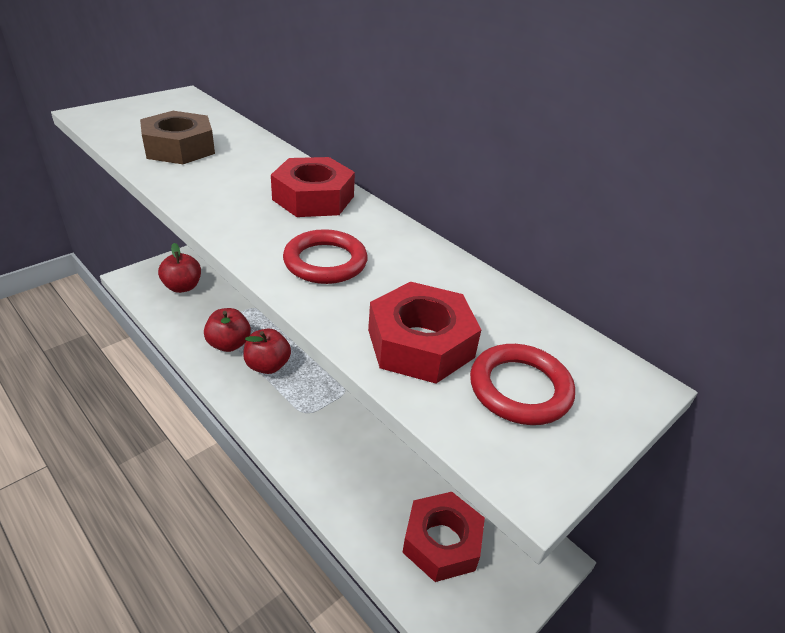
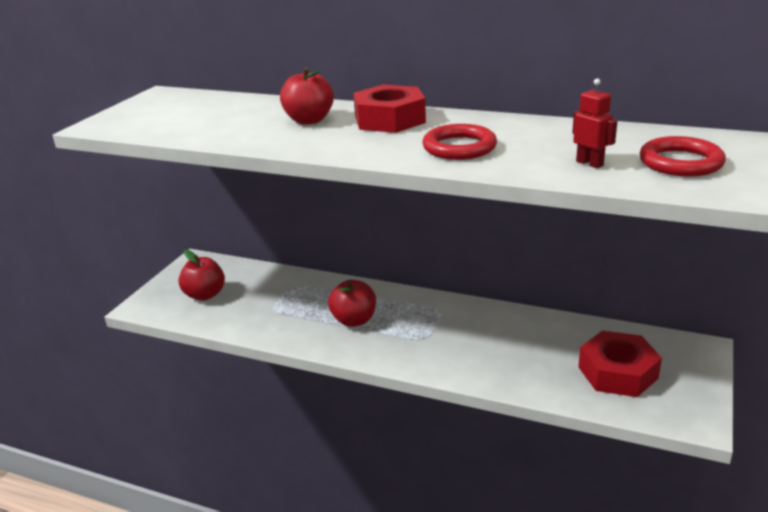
camera: 20 degrees left, 10 degrees down
brown nut [140,111,215,164] -> none
red apple [204,308,251,352] -> red apple moved to [280,67,334,125]
red nut [368,281,481,384] -> red robot [572,78,617,168]

